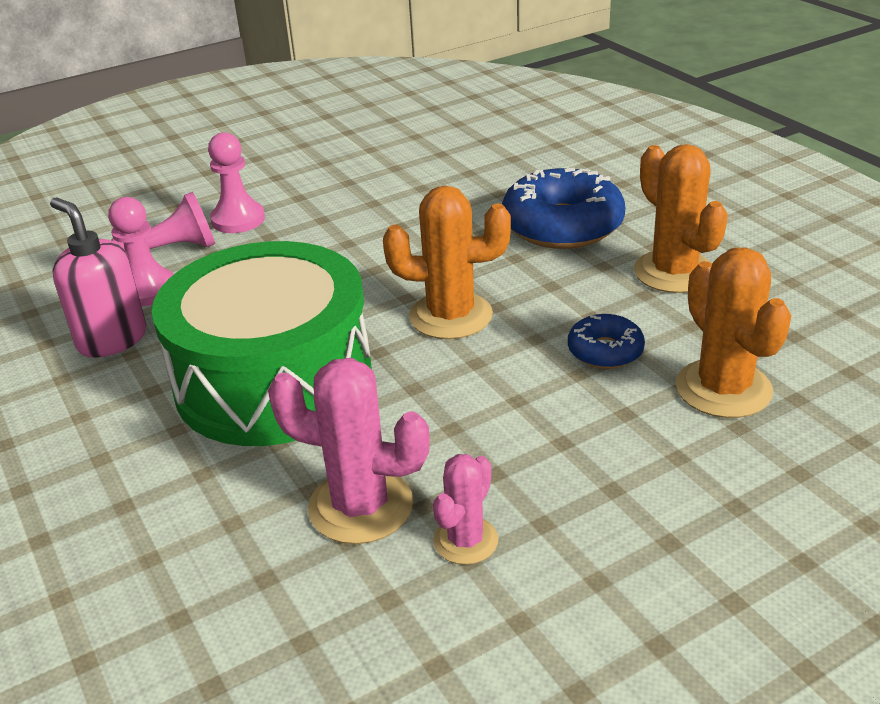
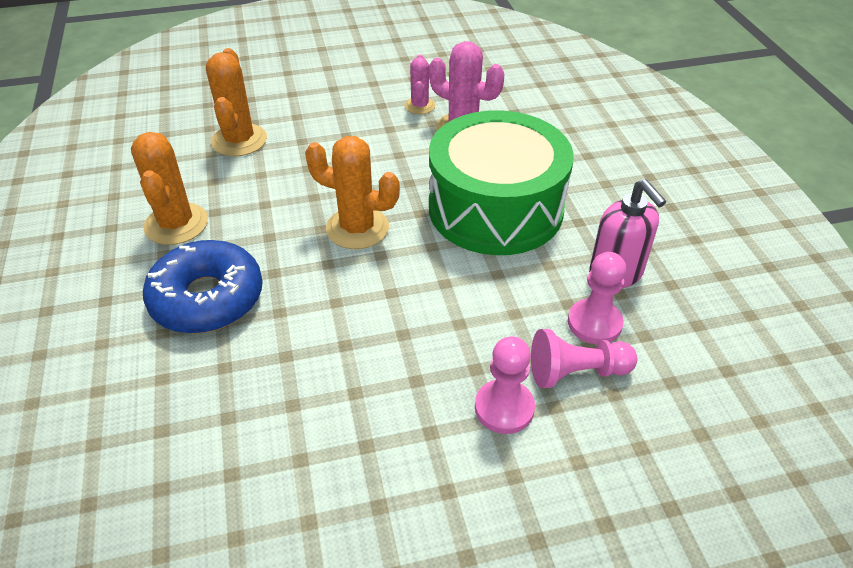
camera: 165 degrees left, 10 degrees up
pink cactus [433,454,498,565] -> pink cactus turned 45 degrees counterclockwise [405,55,435,114]
blue donut [568,314,645,369] -> none

